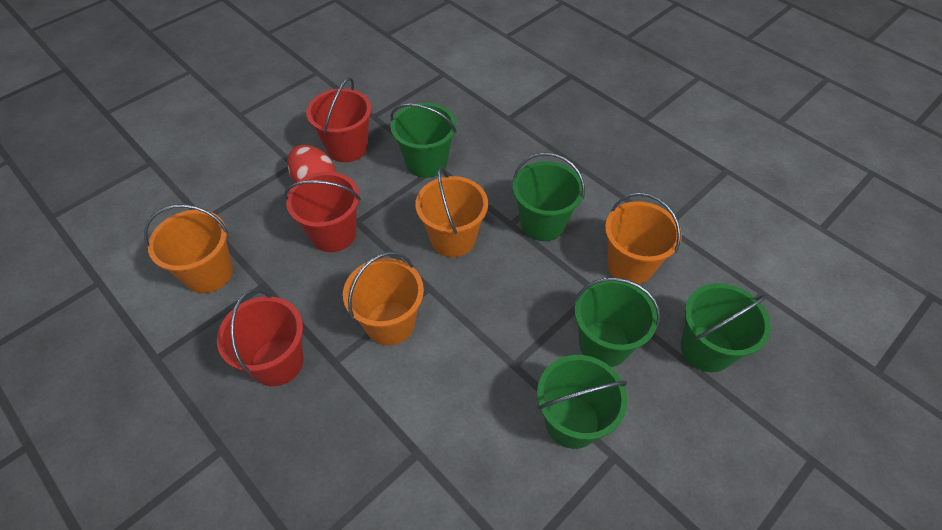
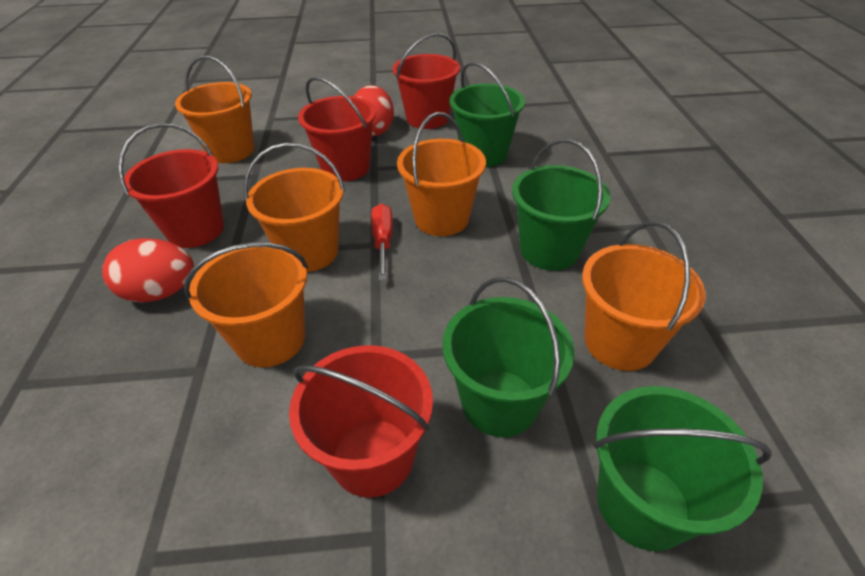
camera: 40 degrees right, 10 degrees down
green bucket [537,355,628,449] -> red bucket [289,345,433,498]
none -> red egg [102,238,194,303]
none -> orange bucket [184,242,308,367]
none -> red screwdriver [371,204,393,280]

